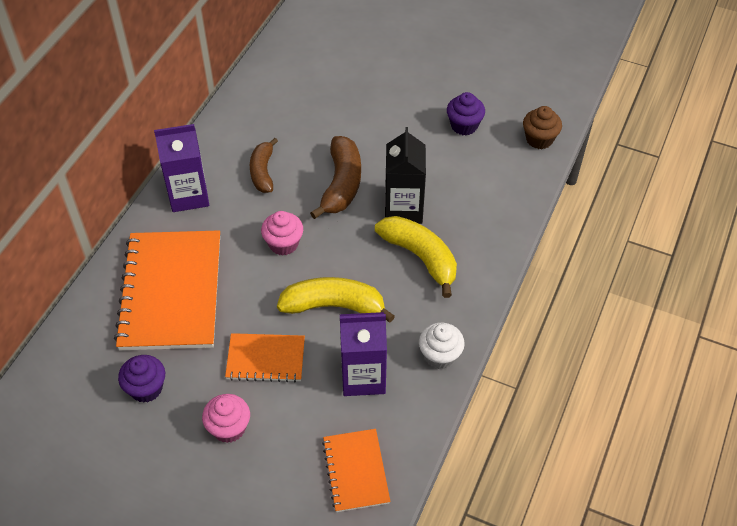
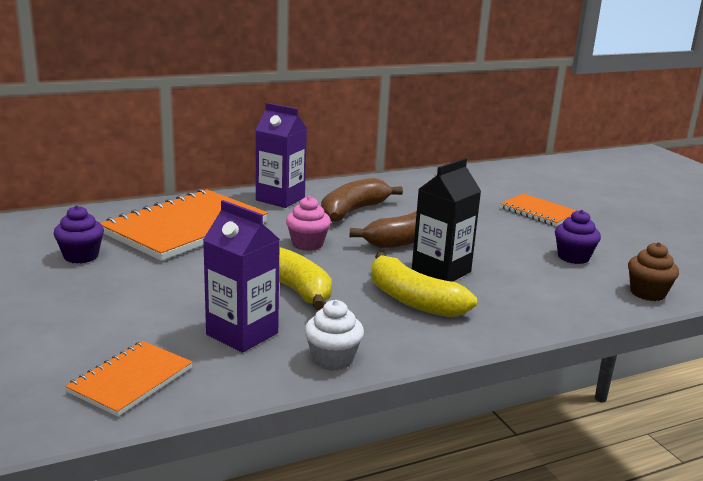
camera: 40 degrees right, 30 degrees down
pink cupcake [202,394,250,443] -> none
orange notebook [225,333,305,382] -> orange notebook moved to [500,193,577,226]
brown banana [250,138,278,193] -> brown banana [321,178,403,222], size x1.51
yellow banana [375,216,457,298] -> yellow banana turned 135 degrees clockwise [371,252,477,317]

